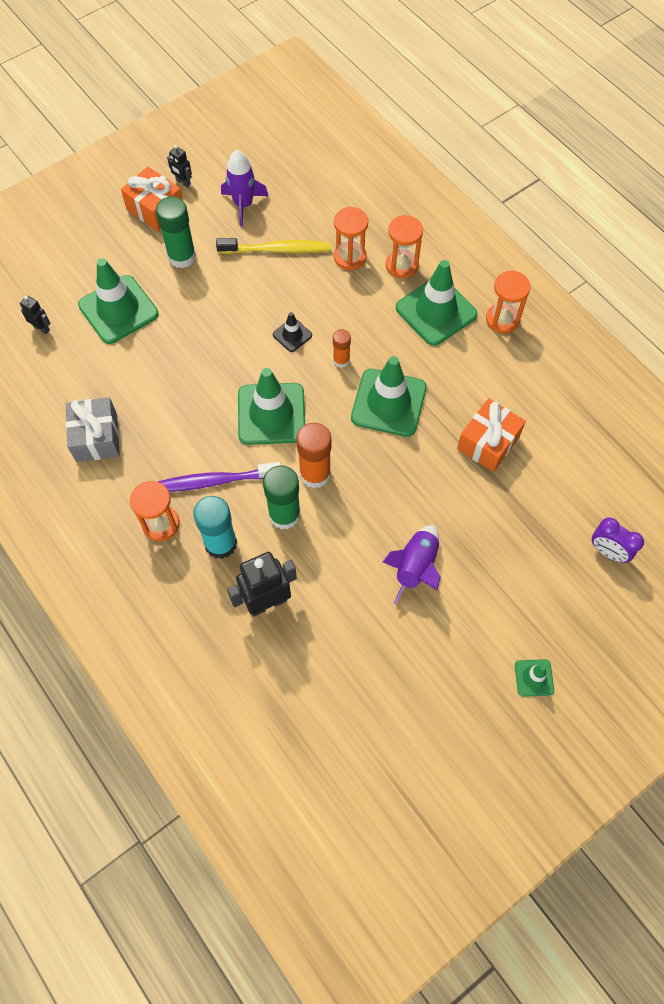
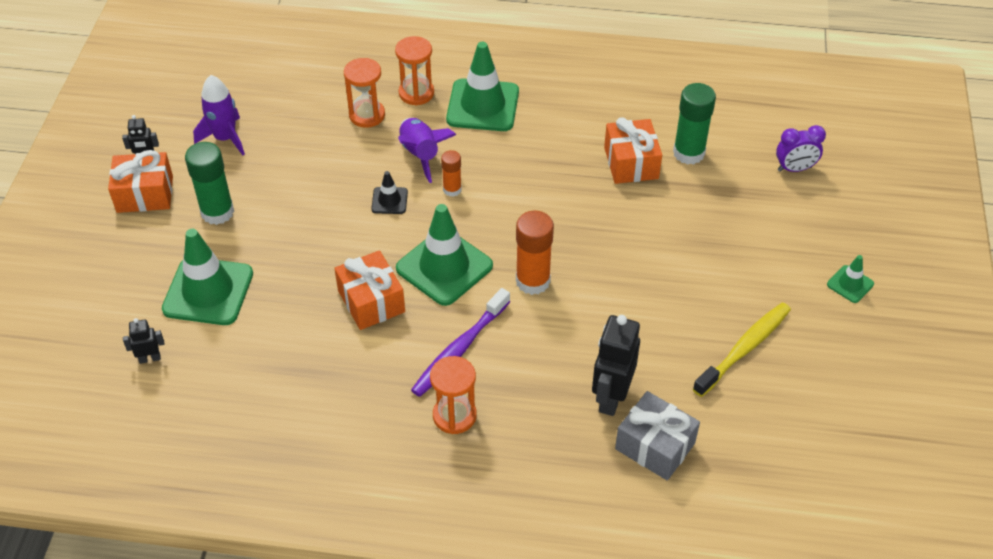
camera: 45 degrees left, 15 degrees down
grey gift [66,397,120,462] -> grey gift moved to [615,391,700,480]
turquoise glue stick [193,496,237,559] -> none
yellow toothbrush [216,238,331,254] -> yellow toothbrush moved to [693,302,791,397]
green glue stick [263,465,300,530] -> green glue stick moved to [673,83,716,165]
green traffic cone [351,356,427,437] -> none
purple rocket [383,525,440,605] -> purple rocket moved to [398,118,456,183]
orange hourglass [486,271,531,334] -> none
none -> orange gift [334,250,405,330]

